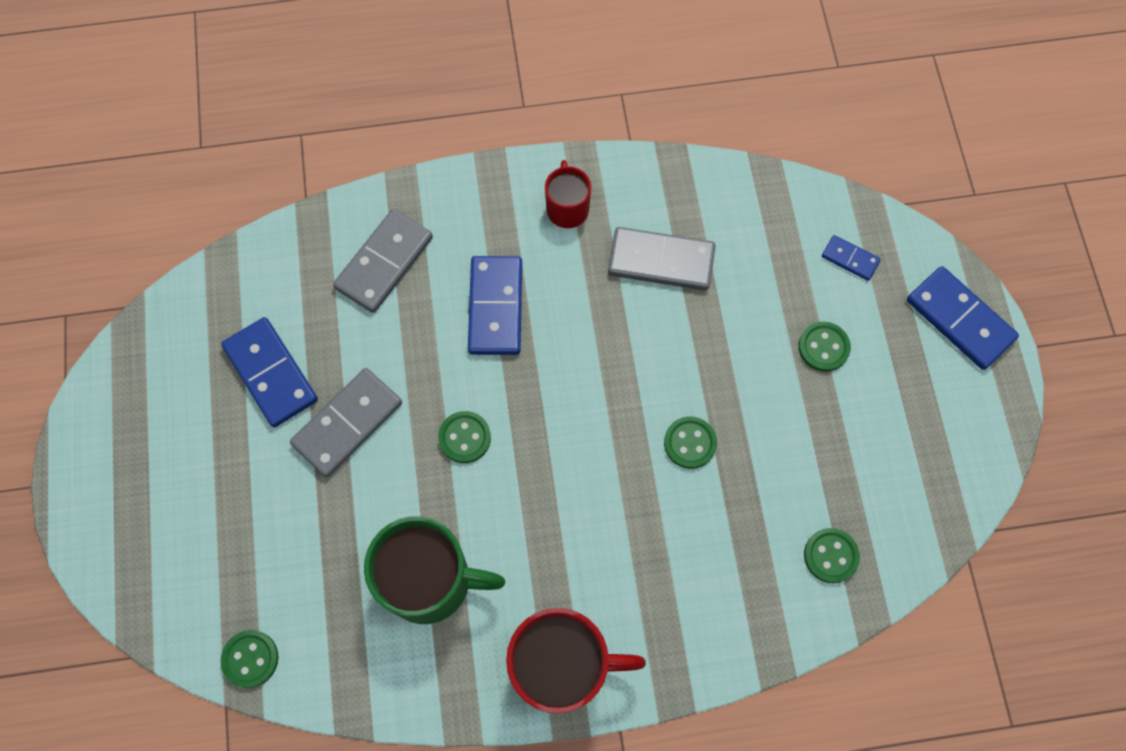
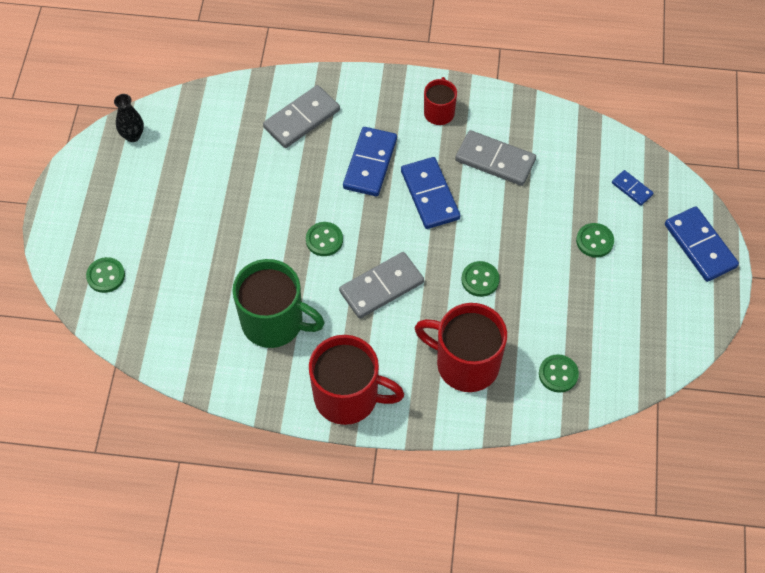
camera: 15 degrees right, 10 degrees down
blue domino [221,317,318,427] -> blue domino moved to [401,157,460,229]
green button [221,630,278,688] -> green button moved to [86,257,125,293]
grey domino [290,368,402,477] -> grey domino moved to [339,252,424,319]
none -> black vase [114,94,144,142]
none -> red mug [415,303,507,392]

